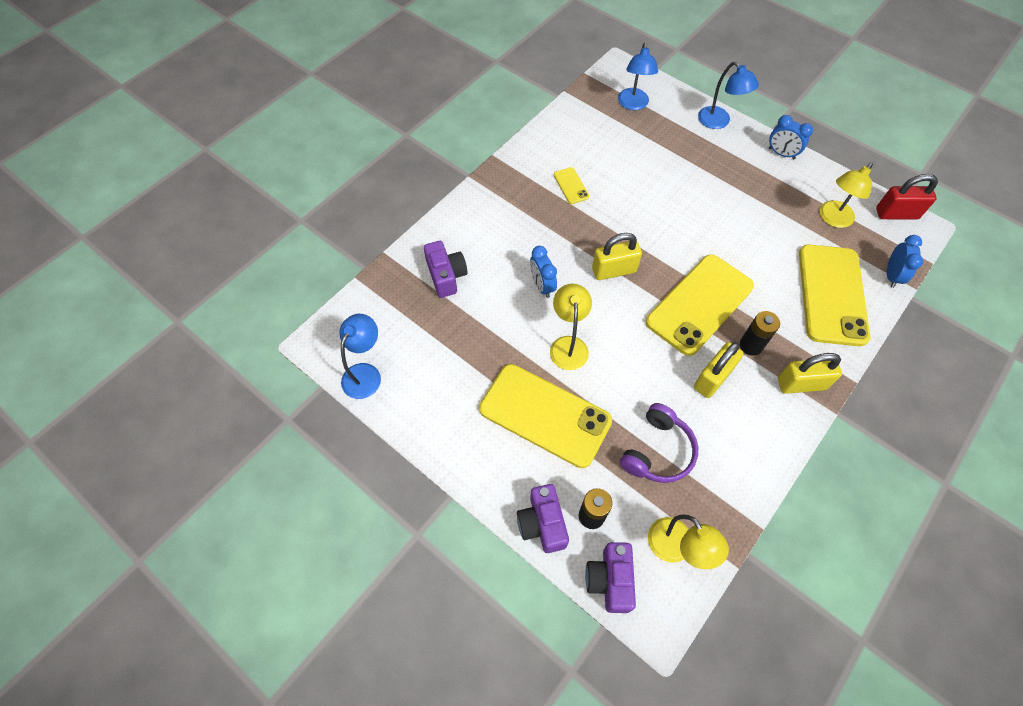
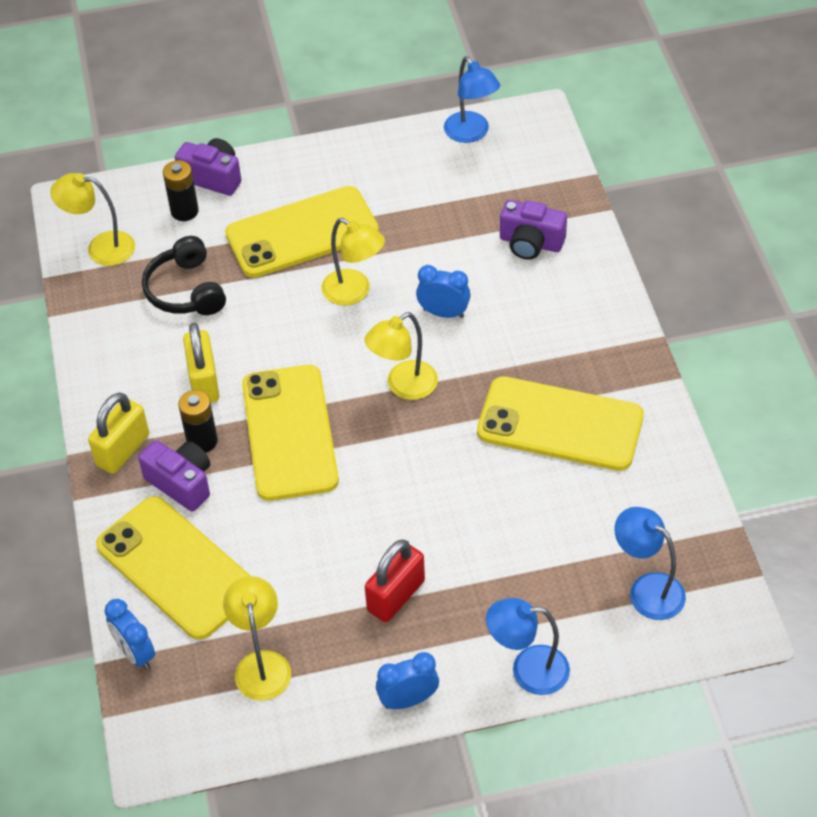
camera: 130 degrees right, 10 degrees down
yellow phone [554,167,589,204] -> yellow phone [477,376,644,471], size x2.37
purple camera [585,542,636,613] -> purple camera moved to [138,440,210,511]
yellow padlock [592,233,642,280] -> yellow lamp [365,312,438,400]
purple headphones [620,403,698,483] -> black headphones [142,236,226,315]
red padlock [876,174,938,219] -> red padlock moved to [365,539,425,622]

